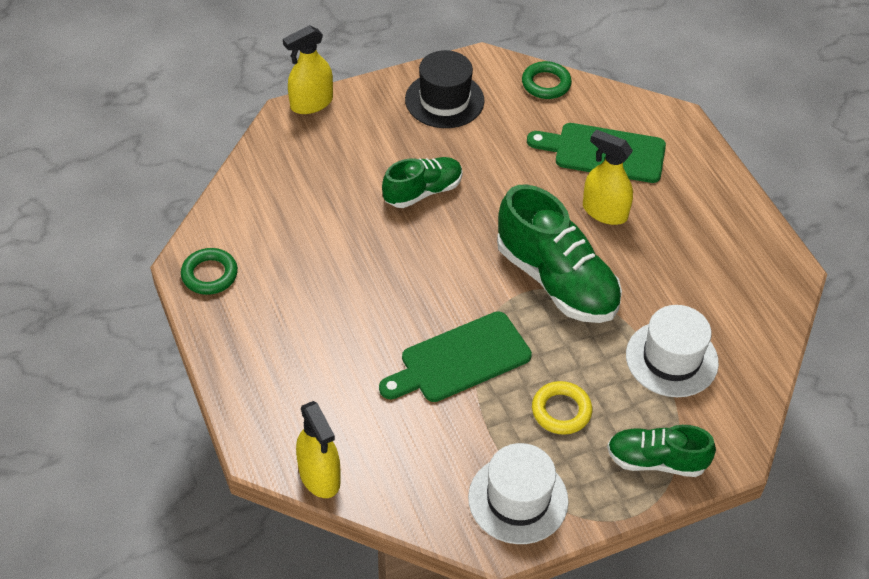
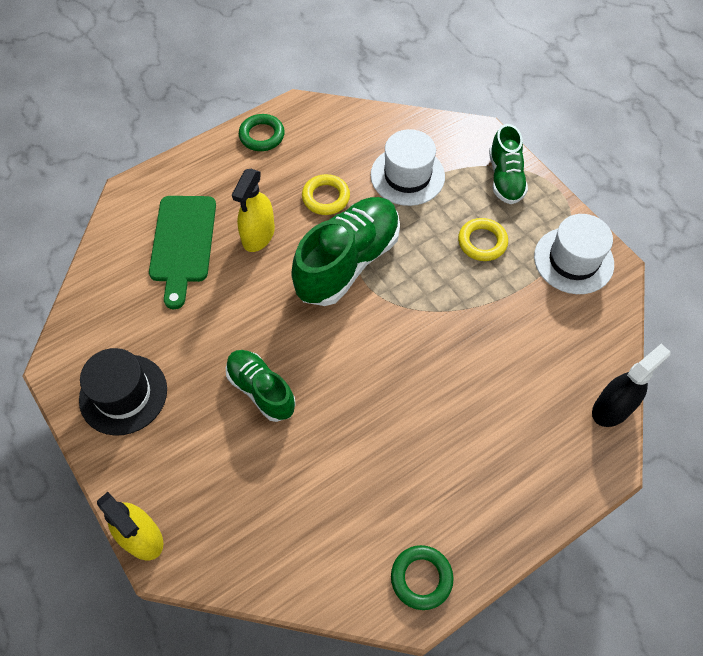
camera: 100 degrees left, 10 degrees up
yellow spray bottle [296,401,341,498] -> black spray bottle [592,344,670,427]
green cutting board [379,311,532,402] -> none
green ring [522,61,572,99] -> green ring moved to [239,114,285,151]
none -> yellow ring [302,174,350,215]

